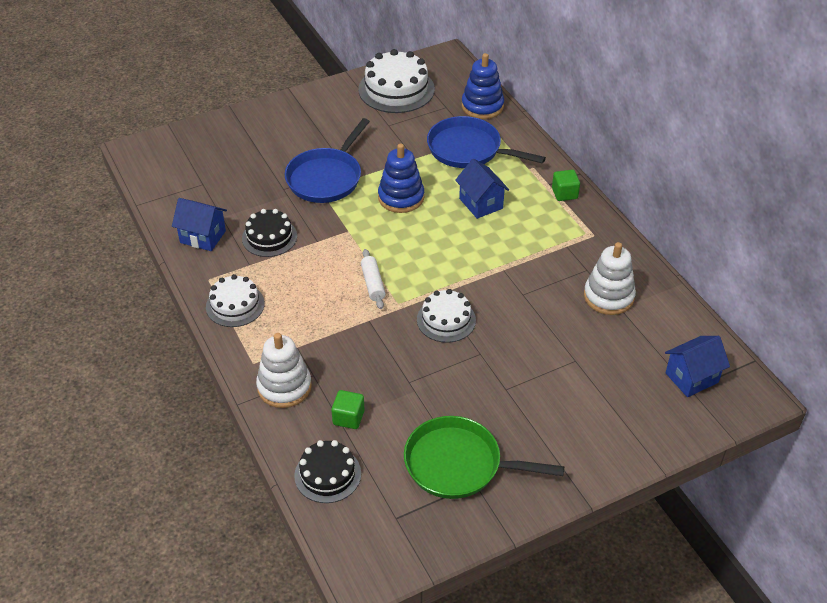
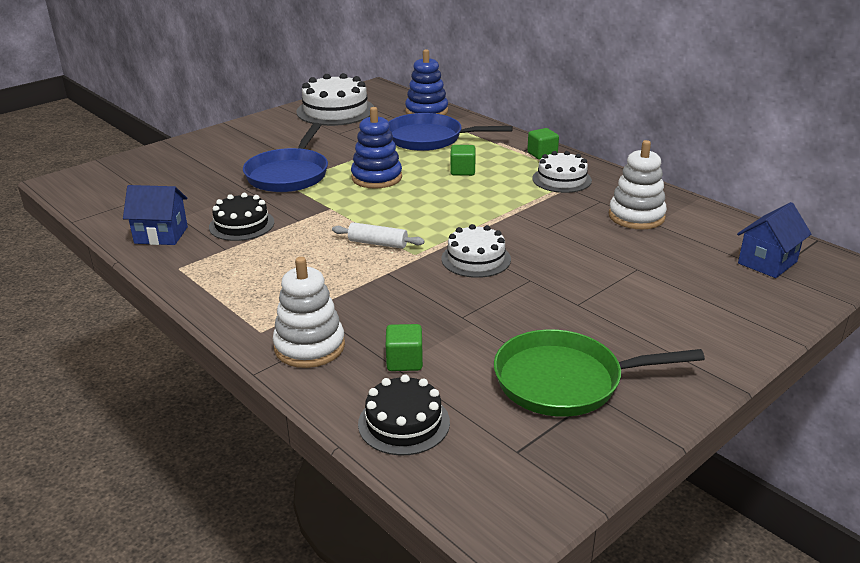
camera: 15 degrees left, 15 degrees down
white cake [206,274,265,327] -> white cake moved to [532,151,592,193]
white rolling pin [361,249,386,309] -> white rolling pin turned 45 degrees counterclockwise [332,222,425,249]
blue house [455,159,509,219] -> green cube [450,145,476,176]

